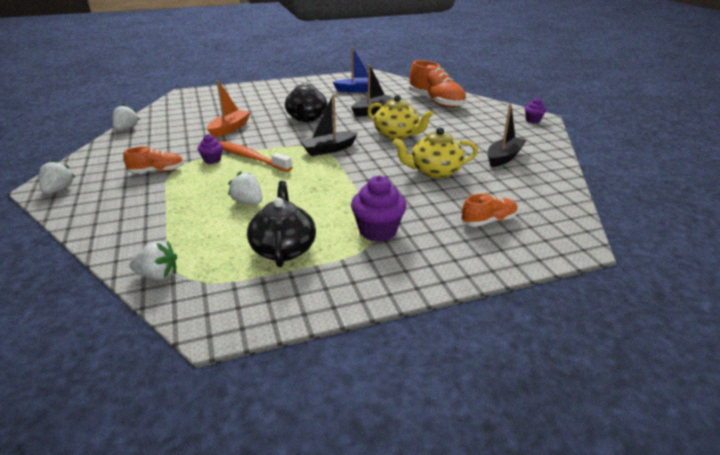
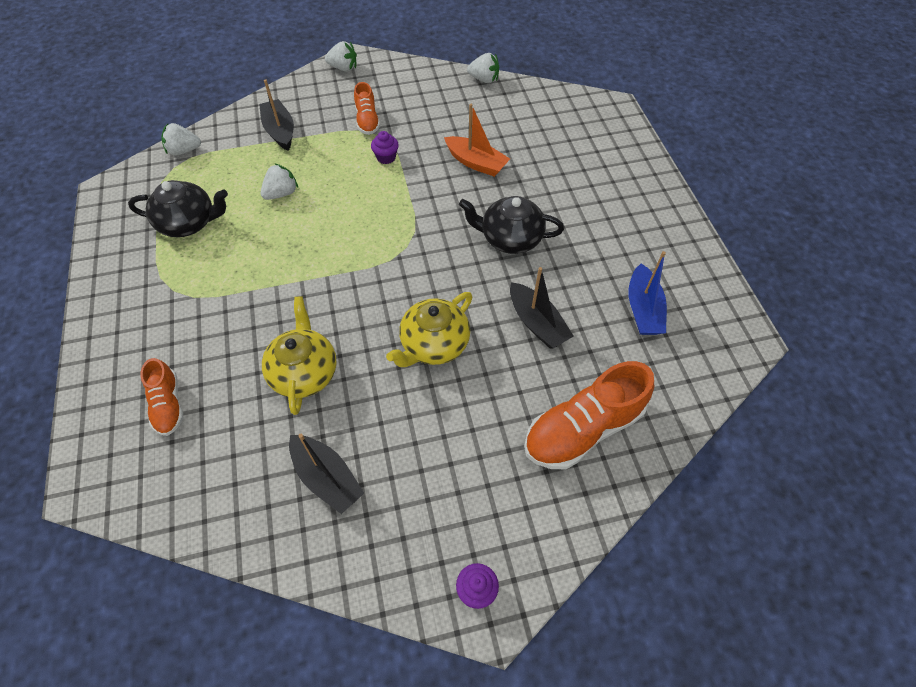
camera: 95 degrees right, 25 degrees up
white strawberry [129,241,177,280] -> white strawberry turned 75 degrees clockwise [161,123,201,155]
orange toothbrush [218,140,292,172] -> none
black boat [300,94,358,156] -> black boat moved to [259,79,294,151]
purple cupcake [351,175,406,242] -> none

